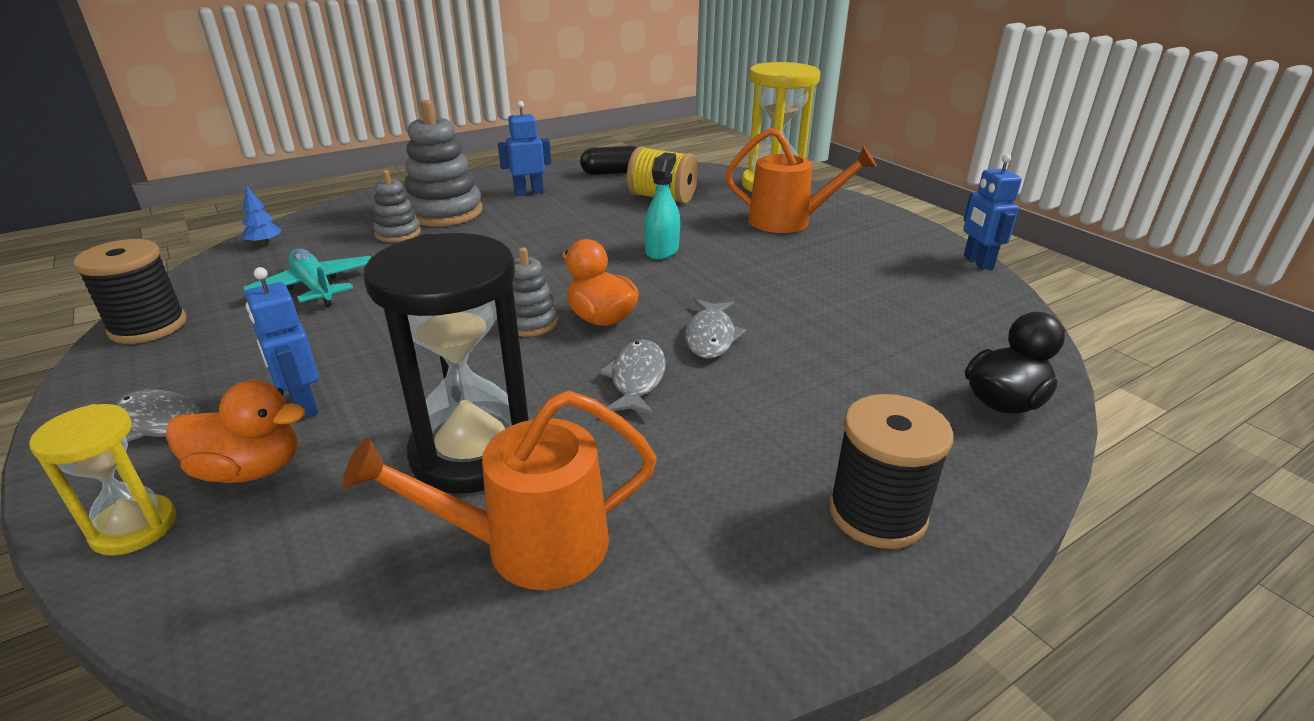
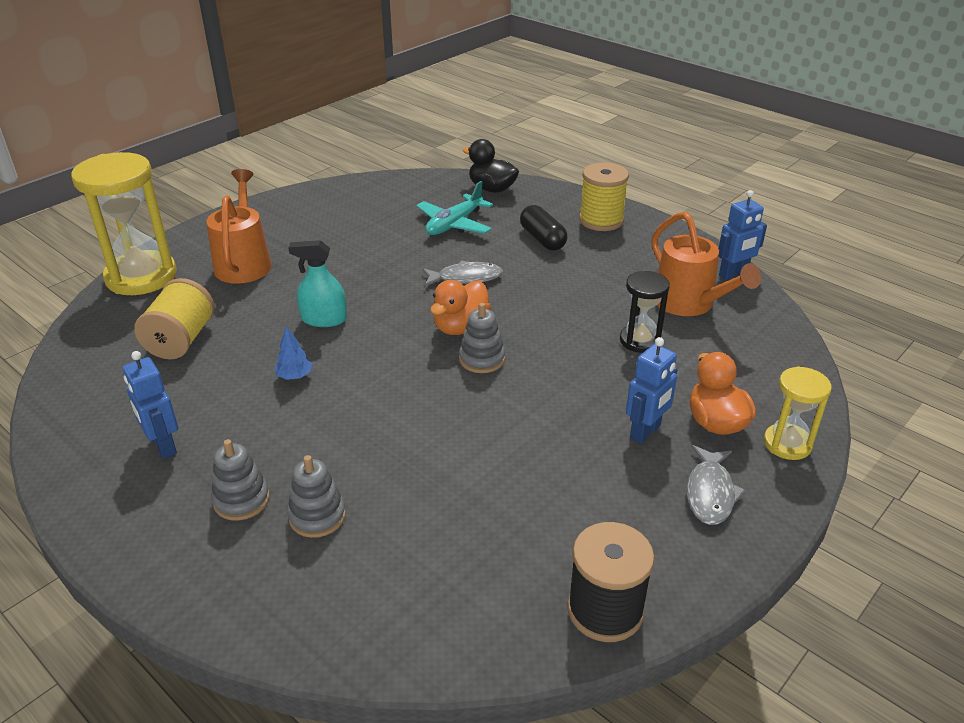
camera: 105 degrees left, 5 degrees up
blue tree [242,185,281,245] -> blue tree moved to [274,326,312,380]
turquoise plane [243,249,371,307] -> turquoise plane moved to [416,181,493,235]
black hourglass [364,233,529,494] -> black hourglass [620,271,670,353], size x0.53
grey stacking toy [404,100,482,226] -> grey stacking toy [211,439,270,521], size x0.56
black capsule [580,146,637,175] -> black capsule moved to [520,205,568,250]
grey fish [599,340,666,416] -> none
black spool [829,394,953,549] -> yellow spool [579,162,629,231]
blue robot [963,154,1022,270] -> blue robot moved to [719,190,767,280]

